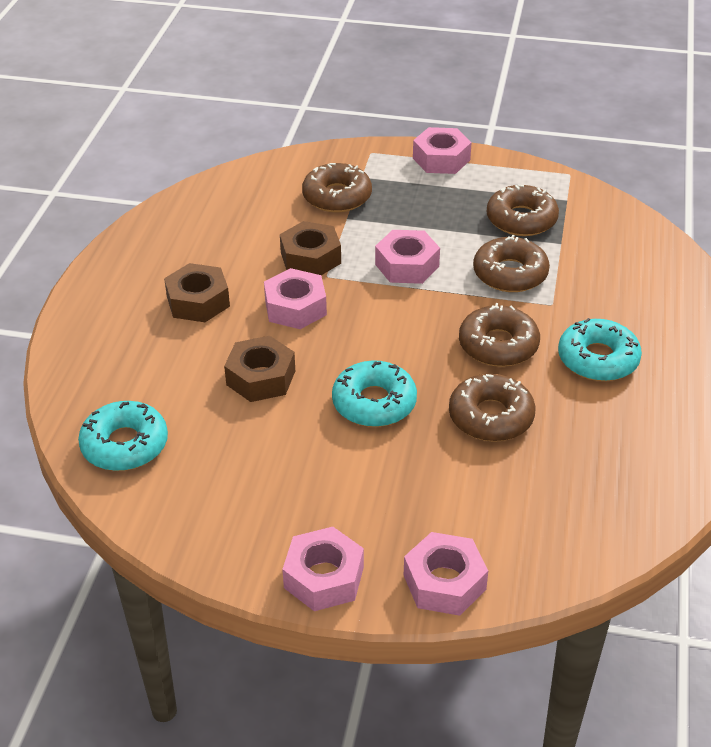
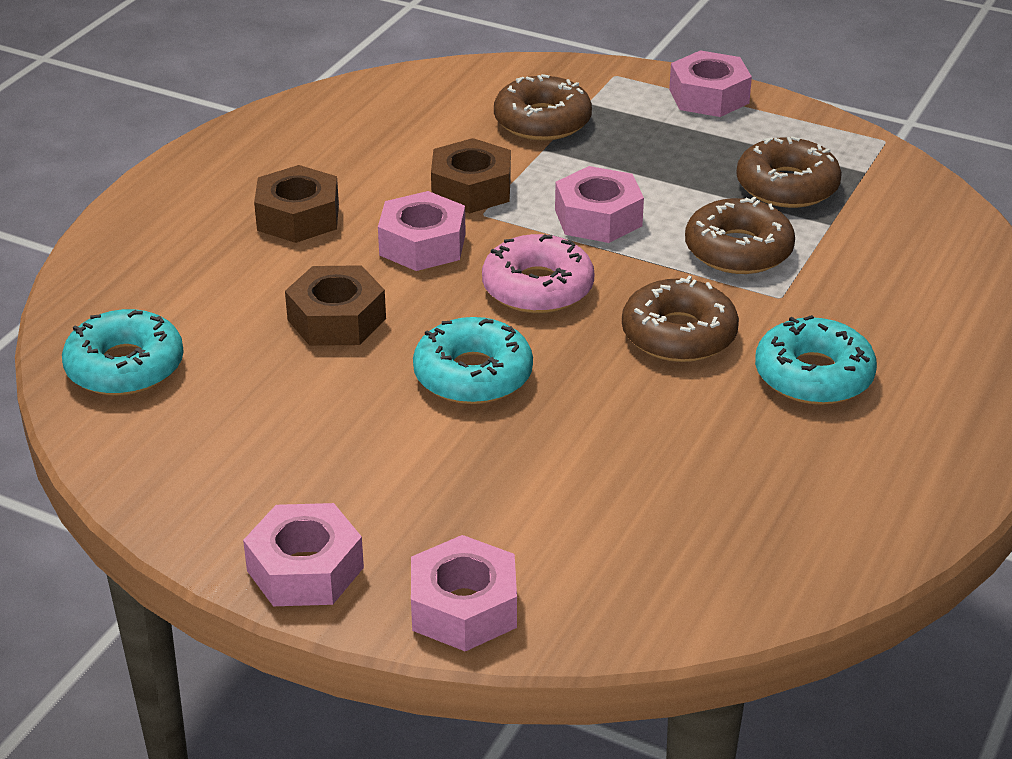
camera: 15 degrees right, 5 degrees down
brown donut [449,374,536,442] -> none
none -> pink donut [482,234,595,313]

